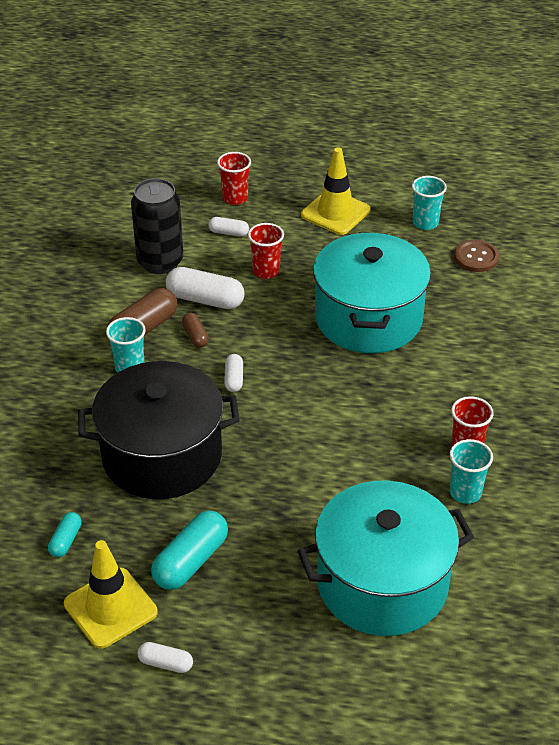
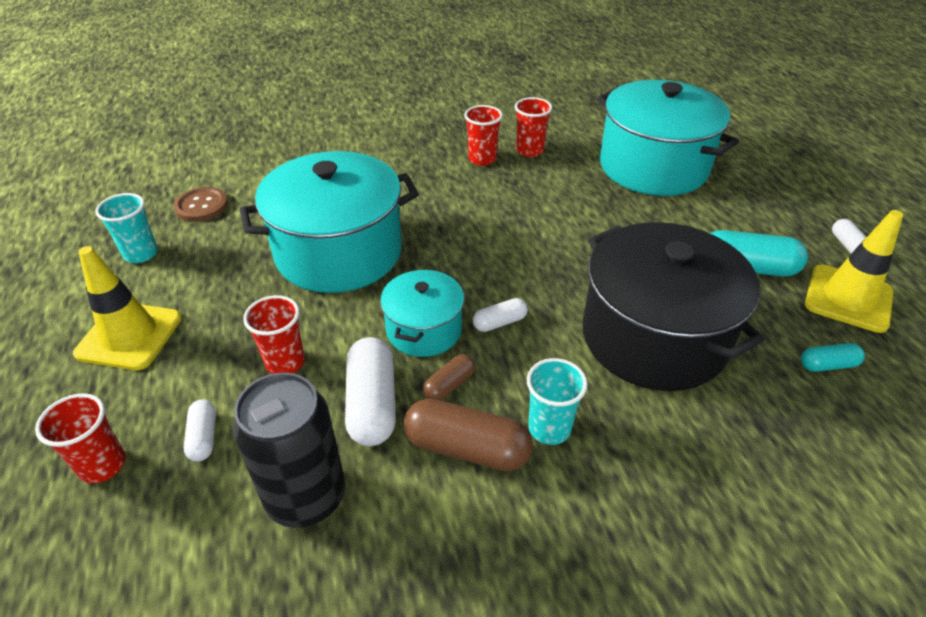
camera: 115 degrees left, 0 degrees up
turquoise cup [450,439,493,504] -> red cup [515,97,552,157]
none -> turquoise pot [380,269,464,357]

